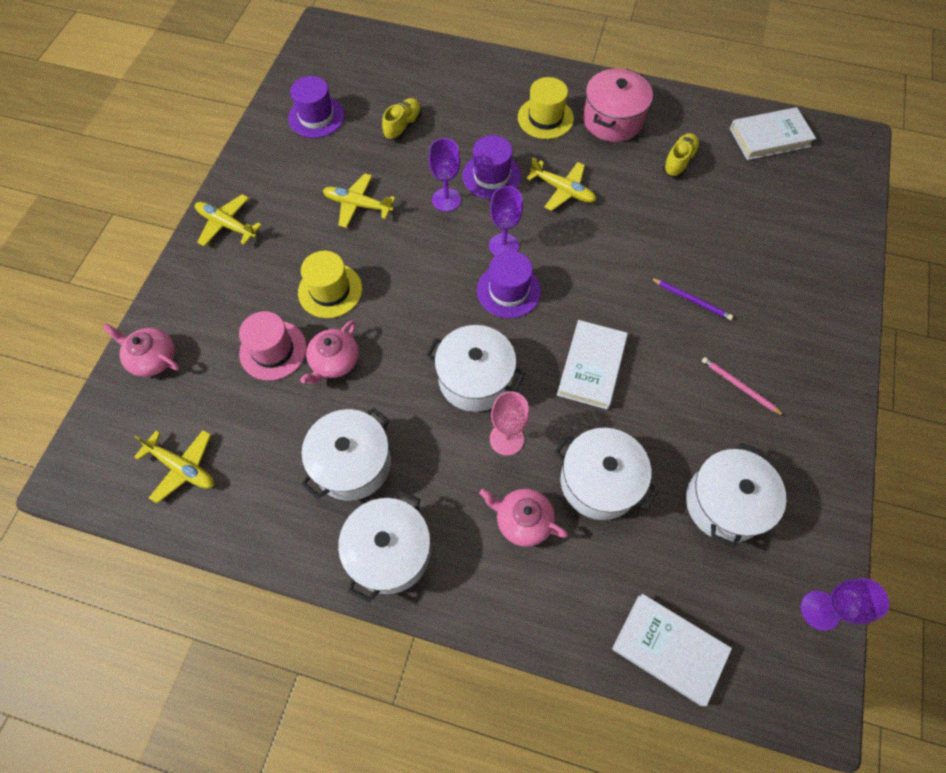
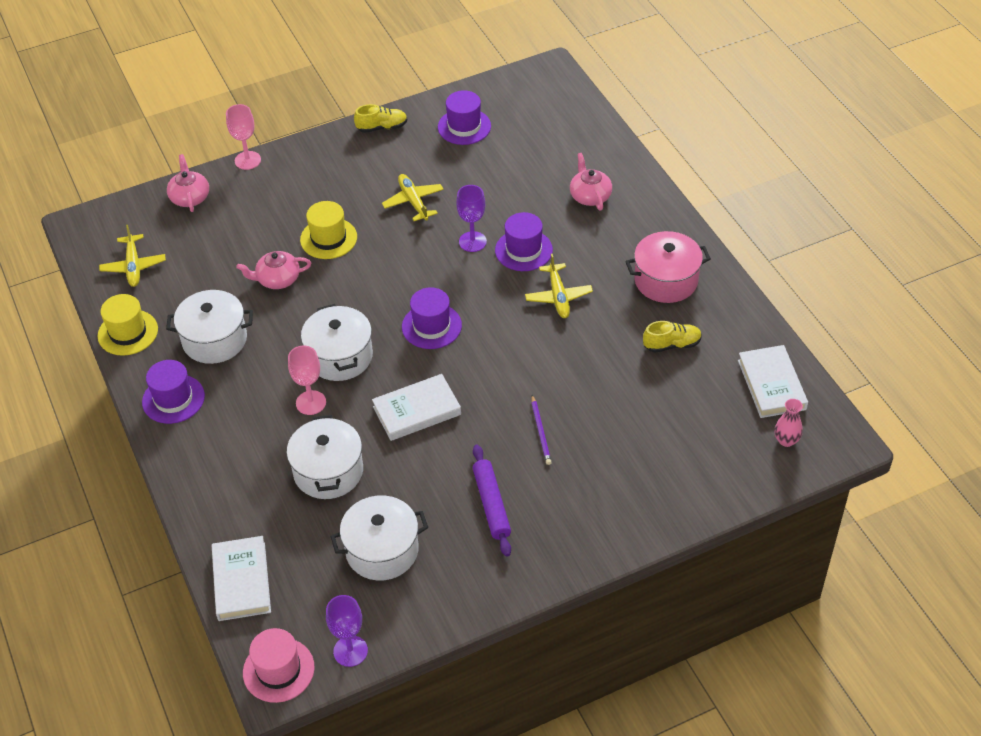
camera: 50 degrees right, 15 degrees down
yellow plane [195,194,262,247] -> none
pink hat [239,311,307,381] -> pink hat moved to [243,628,315,703]
white pot [338,490,431,603] -> purple hat [142,360,205,424]
yellow shoe [382,98,422,140] -> yellow shoe moved to [354,104,407,133]
pink teapot [479,489,568,547] -> pink teapot moved to [570,153,612,211]
purple goblet [489,186,523,256] -> none
yellow hat [518,77,574,139] -> yellow hat moved to [97,294,158,356]
pink pencil [702,357,784,416] -> purple rolling pin [473,445,511,557]
white book [730,107,816,160] -> white book turned 45 degrees clockwise [738,345,808,418]
none -> pink goblet [226,104,261,170]
none -> pink vase [774,399,803,447]

